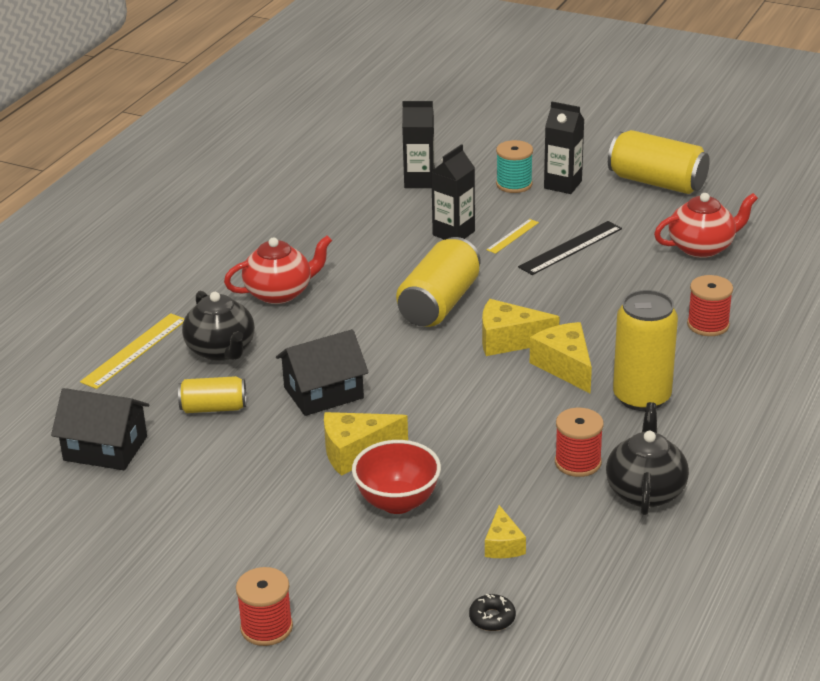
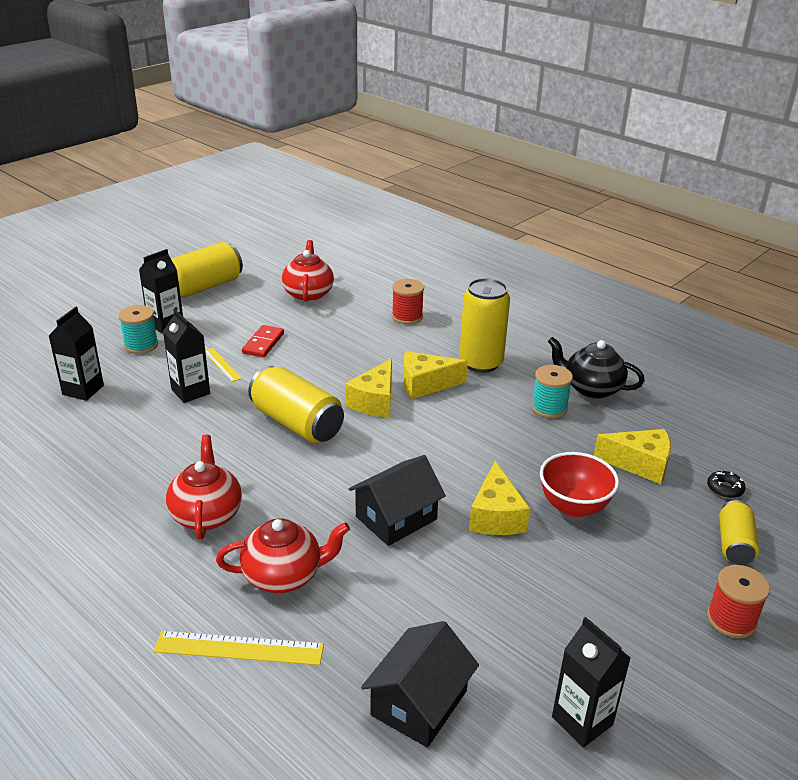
camera: 75 degrees left, 0 degrees up
yellow ruler [80,313,185,389] -> yellow ruler turned 45 degrees counterclockwise [154,631,324,665]
yellow can [178,376,246,413] -> yellow can moved to [719,500,759,565]
black teapot [182,291,255,361] -> red teapot [216,518,350,593]
black house [276,329,369,416] -> black house turned 60 degrees clockwise [349,455,446,546]
yellow cheese [485,505,526,558] -> yellow cheese [594,429,671,484], size x1.62
black ruler [518,221,622,275] -> red domino [242,325,284,357]
red spool [555,408,604,477] -> turquoise spool [531,365,573,418]
none -> black carton [552,617,631,747]

